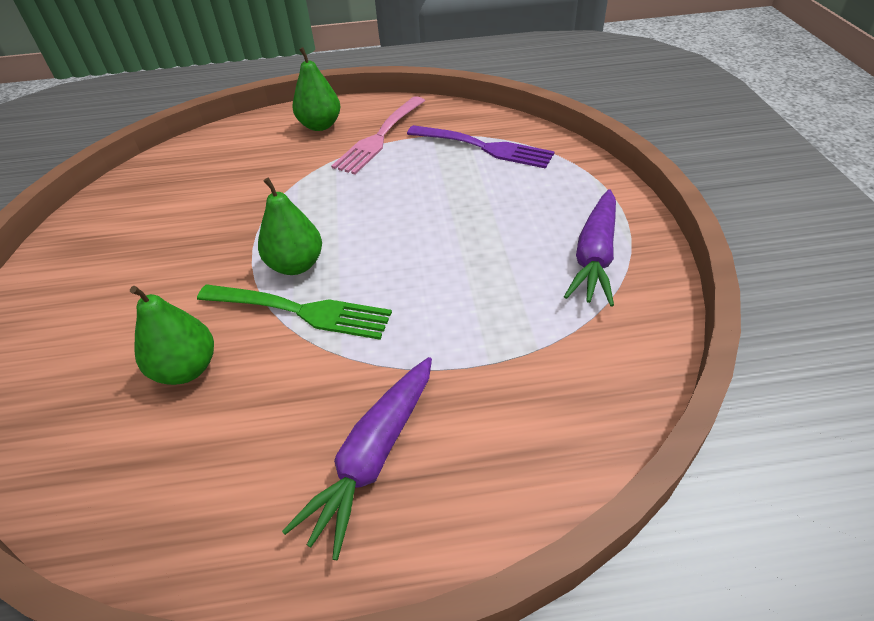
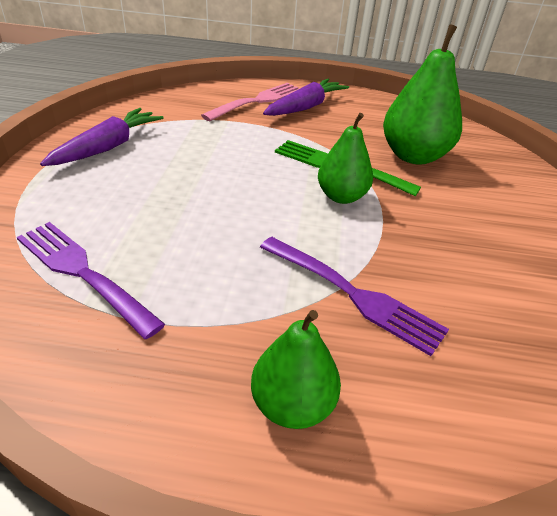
camera: 170 degrees left, 5 degrees down
green pear [130,286,214,385] -> green pear [383,24,462,165], size x1.57
pink fork [331,96,425,174] -> pink fork moved to [201,83,300,121]
none -> purple fork [260,237,449,356]

